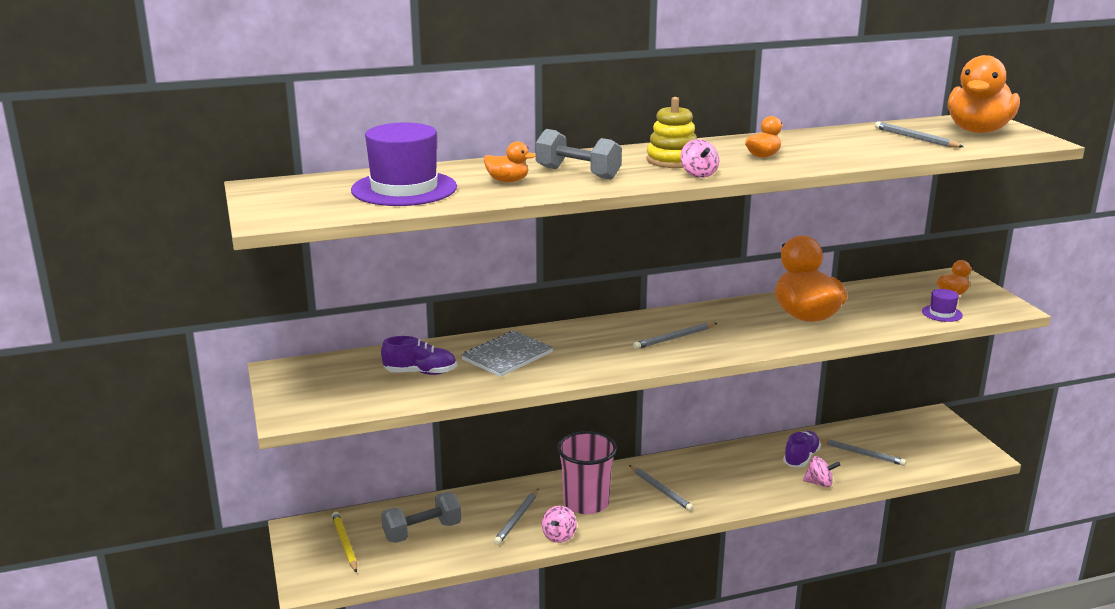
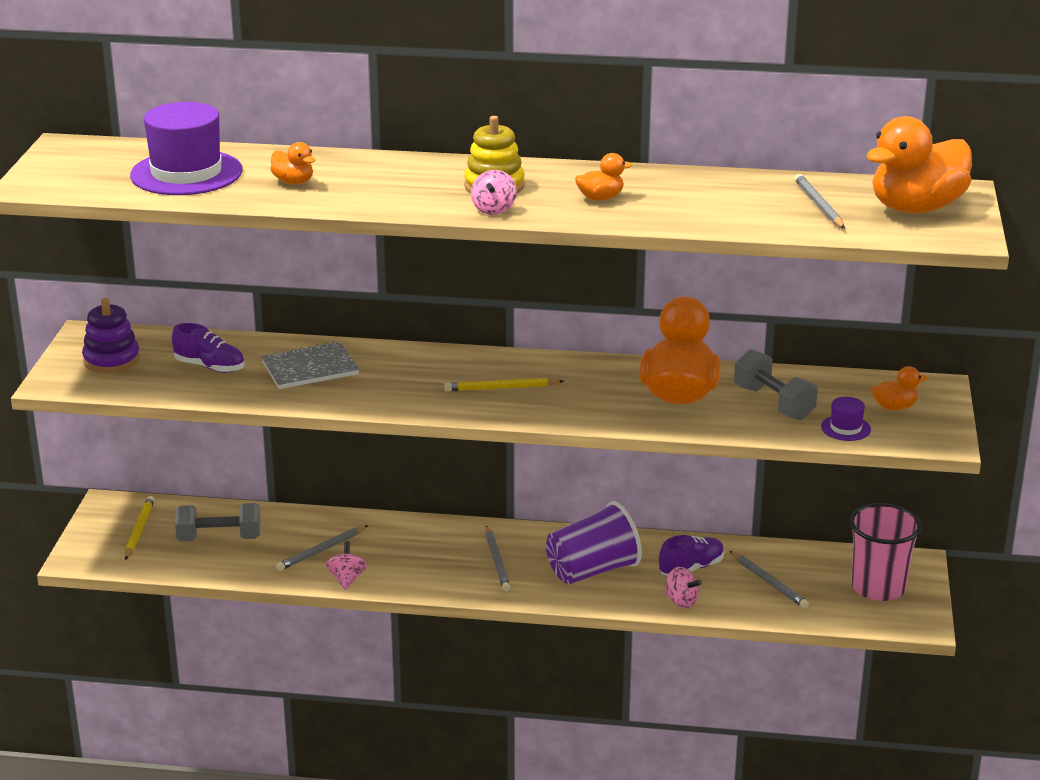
camera: 25 degrees right, 5 degrees up
grey dumbbell [535,129,622,180] -> grey dumbbell moved to [734,349,818,420]
pink spinning top [542,506,577,543] -> pink spinning top turned 135 degrees clockwise [326,541,367,590]
pink cup [557,431,617,514] -> pink cup moved to [850,503,921,601]
grey pencil [633,323,717,349] -> yellow pencil [444,378,564,391]
none -> purple stacking toy [82,298,140,373]
none -> purple cup [546,501,642,584]

